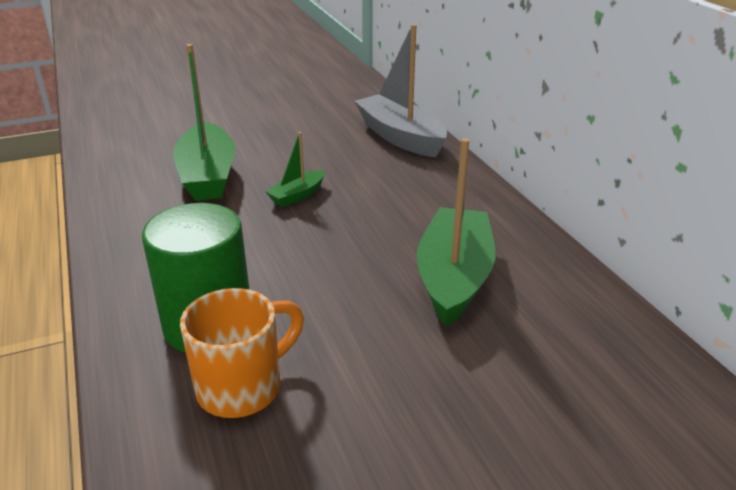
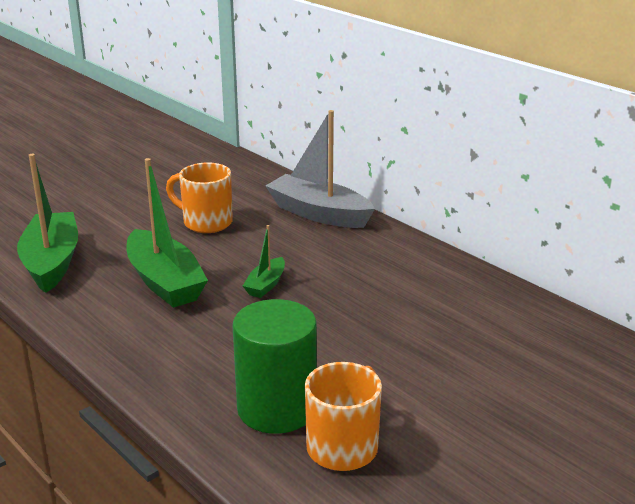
camera: 20 degrees left, 5 degrees down
green boat [417,138,495,327] -> green boat moved to [17,154,78,293]
none -> orange mug [166,162,233,233]

